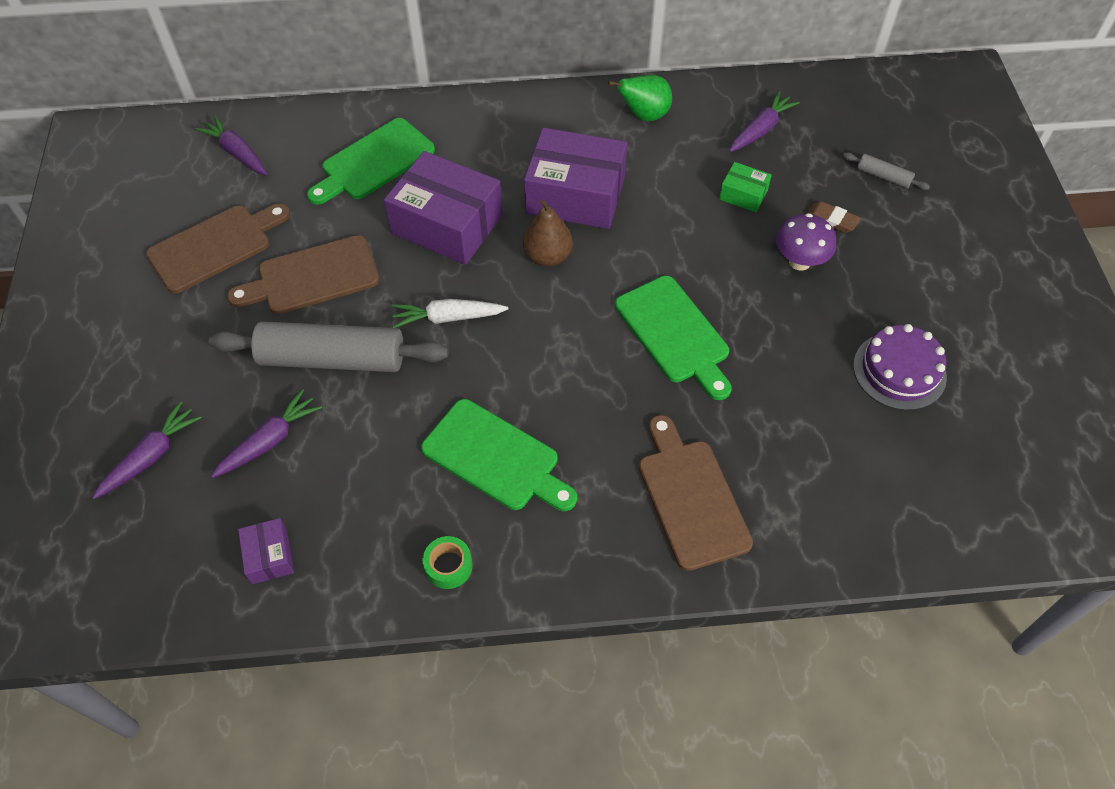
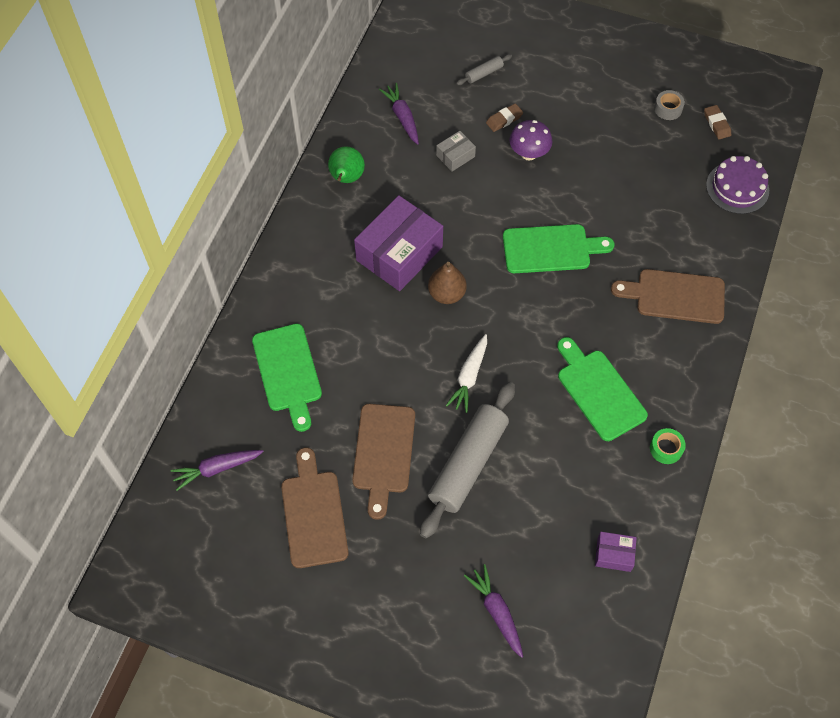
camera: 65 degrees left, 5 degrees up
purple carrot [211,389,322,478] -> none
purple box [384,151,503,265] -> none
green cutting board [421,399,577,511] -> green cutting board turned 90 degrees counterclockwise [557,337,648,441]
green box [719,162,772,212] -> grey box [436,131,476,171]
purple cake [853,324,947,410] -> purple cake moved to [706,156,769,214]
none -> grey tape [654,90,685,120]
none -> brown eraser [704,105,731,139]

